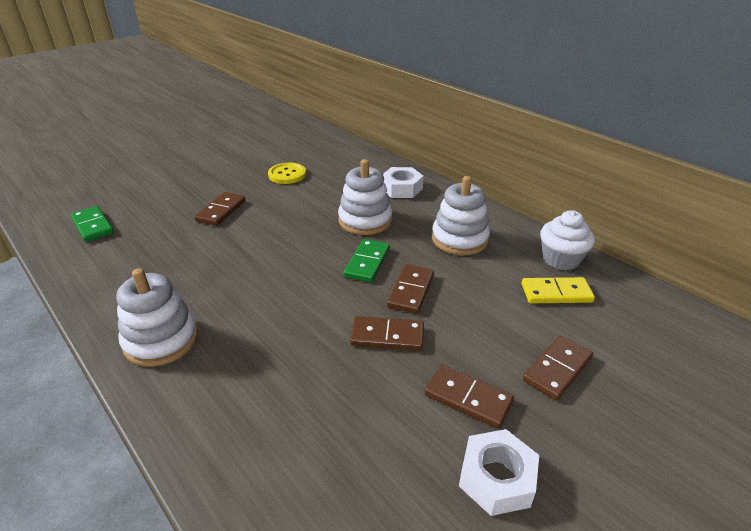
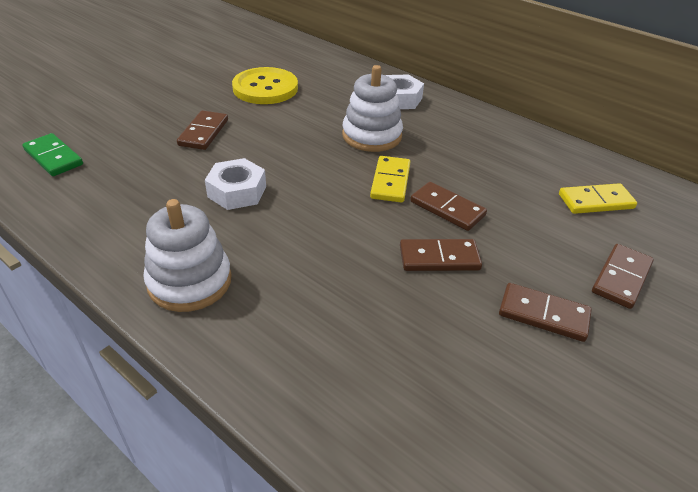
camera: 10 degrees left, 5 degrees up
yellow button [268,163,306,184] -> yellow button [232,67,298,104], size x1.50
green domino [344,239,390,282] -> yellow domino [370,156,410,203]
brown domino [387,264,434,314] -> brown domino turned 60 degrees counterclockwise [410,182,487,231]
white stacking toy [432,176,490,255] -> none
white nut [459,429,539,516] -> white nut moved to [205,158,266,210]
white cupcake [540,210,595,270] -> none

